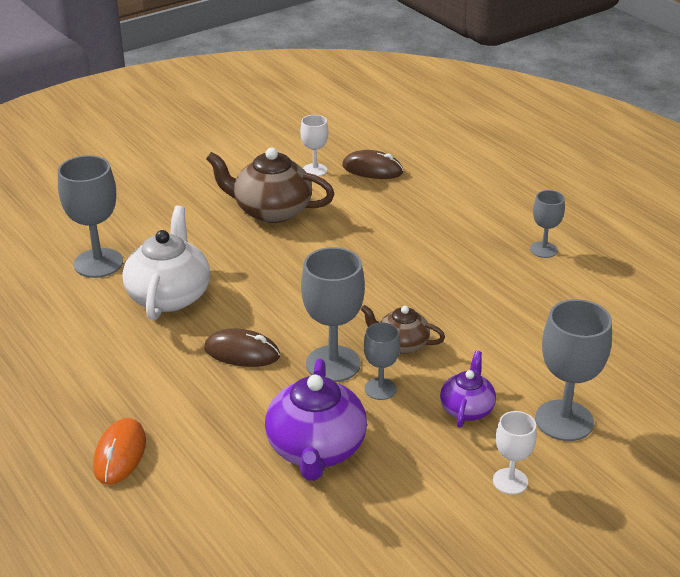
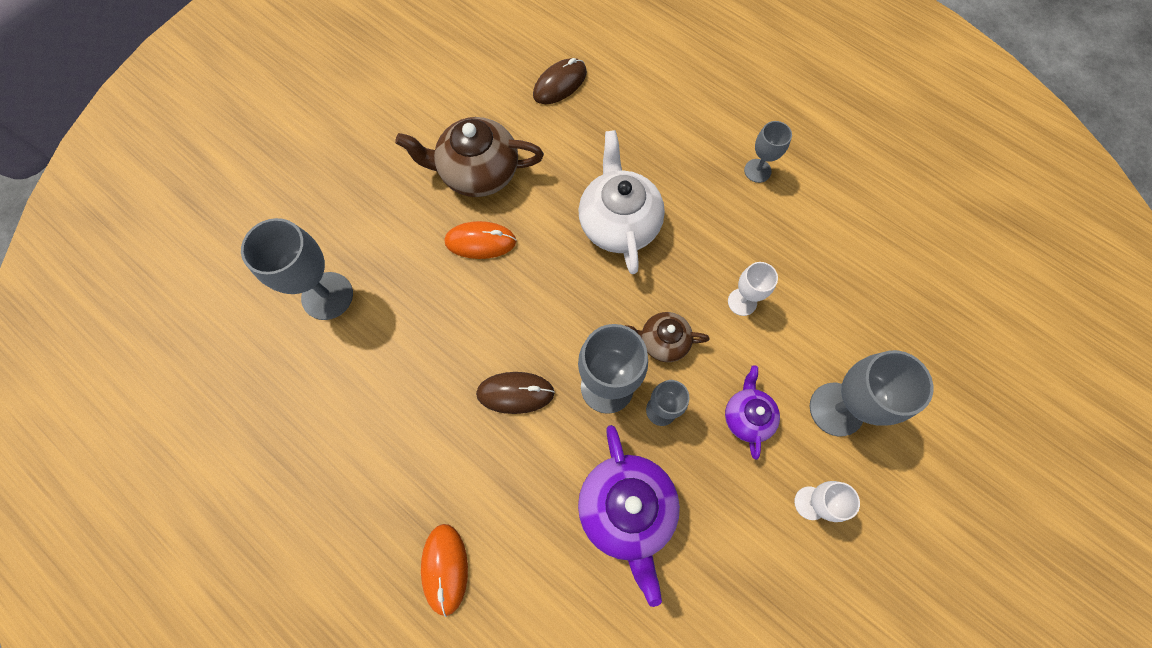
camera: 15 degrees left, 35 degrees up
white teapot [122,206,210,320] -> white teapot moved to [578,130,665,274]
white goblet [300,115,328,176] -> white goblet moved to [728,262,778,316]
brown mouse [342,150,404,179] -> brown mouse turned 45 degrees counterclockwise [533,58,587,104]
none -> orange mouse [445,221,516,259]

